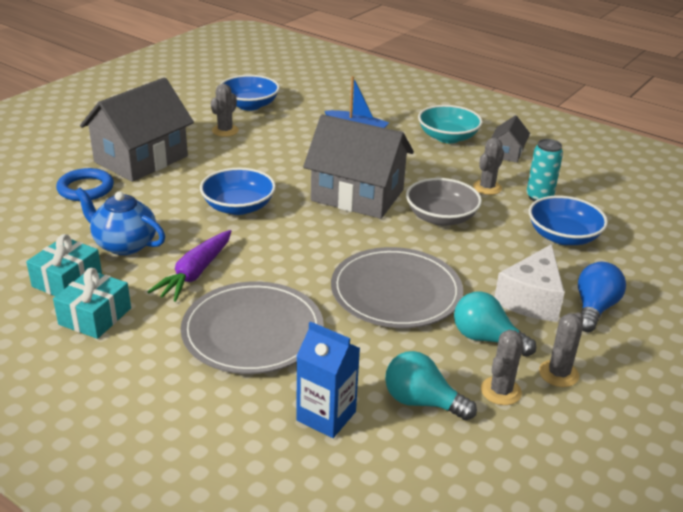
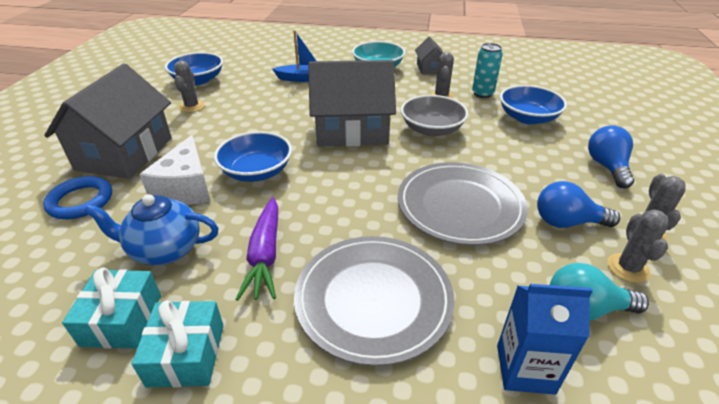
camera: 25 degrees left, 5 degrees up
turquoise light bulb [454,291,536,357] -> blue light bulb [537,181,620,228]
white cheese [495,244,565,322] -> white cheese moved to [139,135,211,205]

